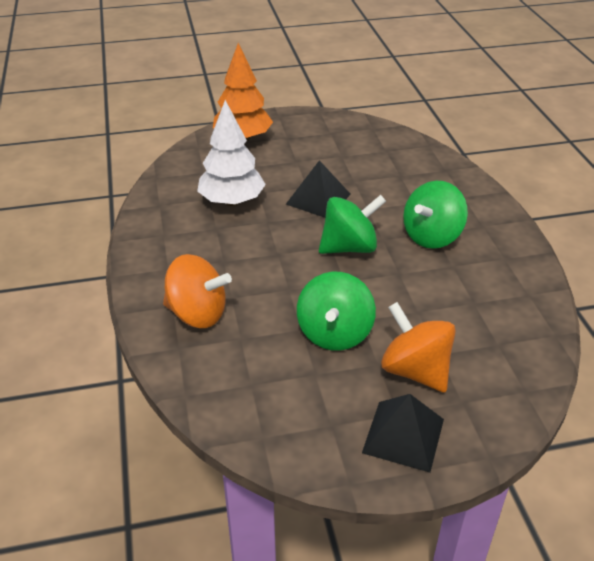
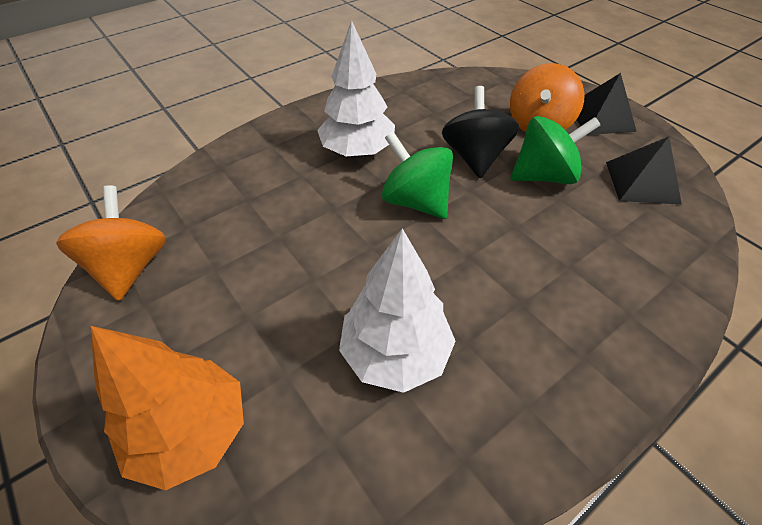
camera: 115 degrees left, 10 degrees up
orange spinning top [163,254,232,328] -> orange spinning top moved to [56,185,166,301]
black pyramid [286,160,351,218] -> black pyramid moved to [606,136,682,205]
green spinning top [403,181,468,249] -> white tree [317,20,395,157]
none -> black spinning top [442,86,519,178]

